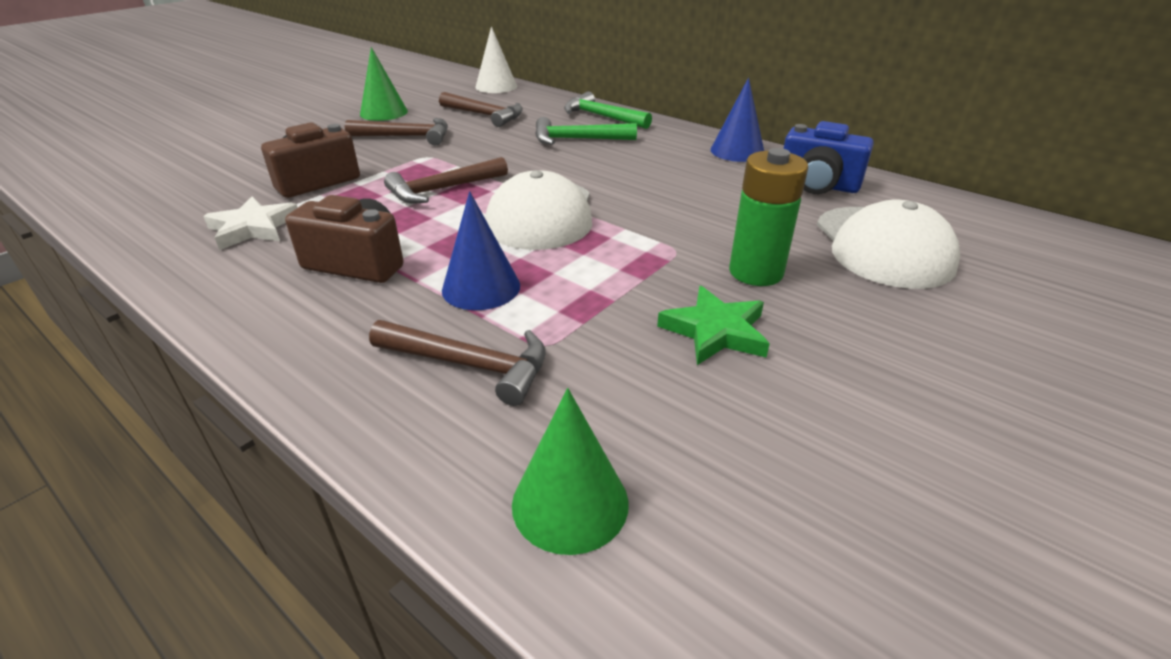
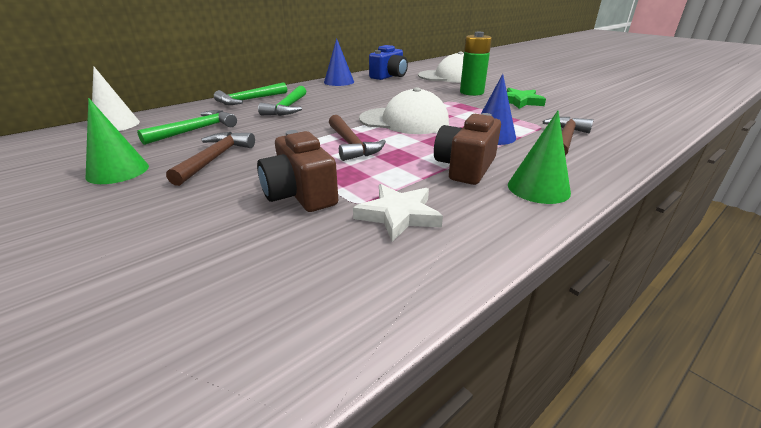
camera: 80 degrees left, 5 degrees down
brown hammer [439,92,523,127] -> green hammer [137,110,237,145]
green cone [512,388,629,555] -> green cone moved to [508,111,571,204]

